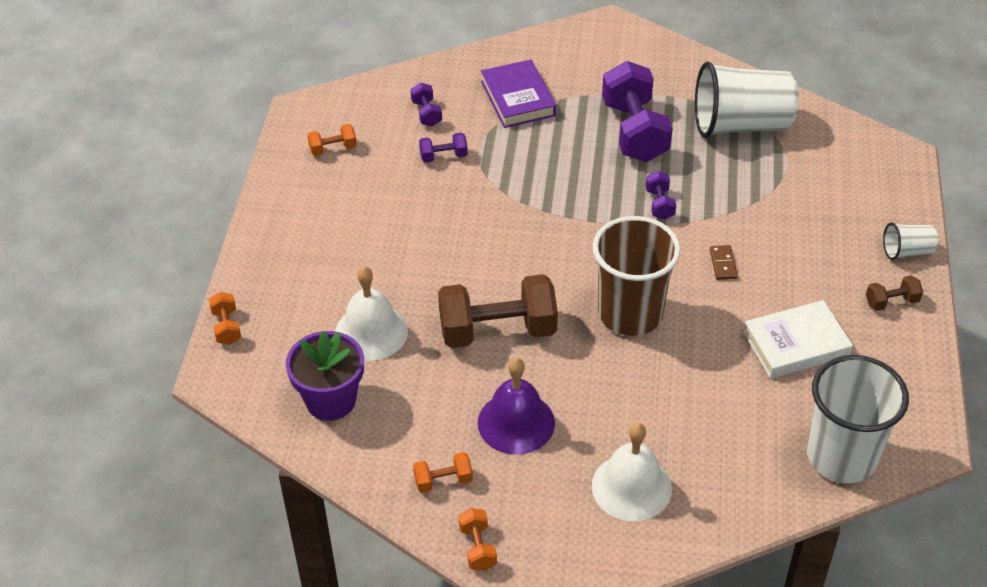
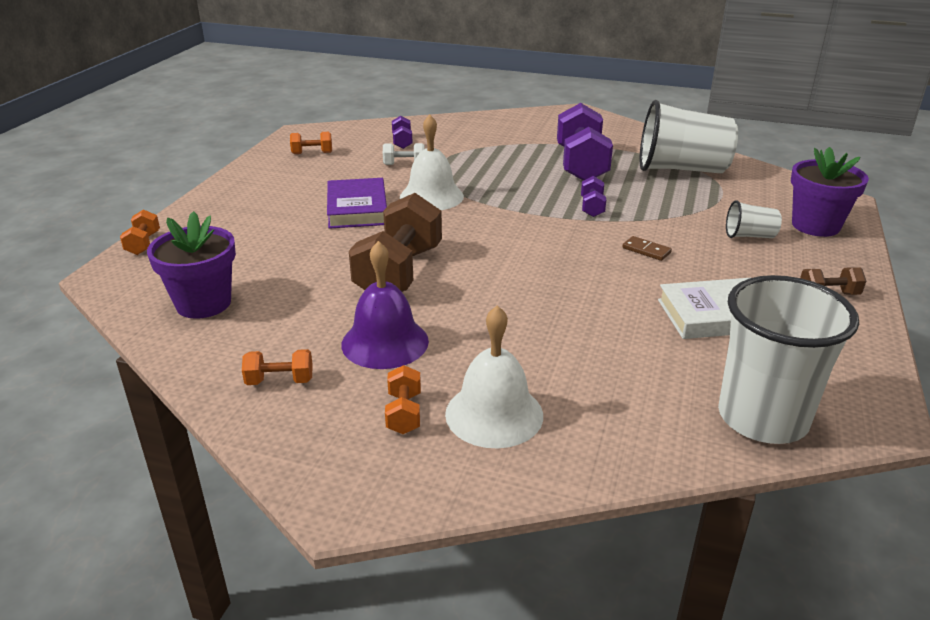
camera: 10 degrees right, 15 degrees down
white bell [335,266,408,361] -> white bell moved to [400,114,464,210]
purple dumbbell [419,133,468,163] -> white dumbbell [383,143,425,165]
brown dumbbell [438,274,558,348] -> brown dumbbell turned 75 degrees counterclockwise [349,193,442,292]
orange dumbbell [459,508,497,571] -> orange dumbbell moved to [385,365,421,434]
purple book [481,59,556,128] -> purple book moved to [327,178,387,229]
brown cup [593,216,681,336] -> none
brown domino [710,245,738,280] -> brown domino turned 60 degrees counterclockwise [622,236,672,261]
white cup [883,222,938,260] -> white cup moved to [726,200,782,238]
none -> purple flower pot [791,147,869,237]

